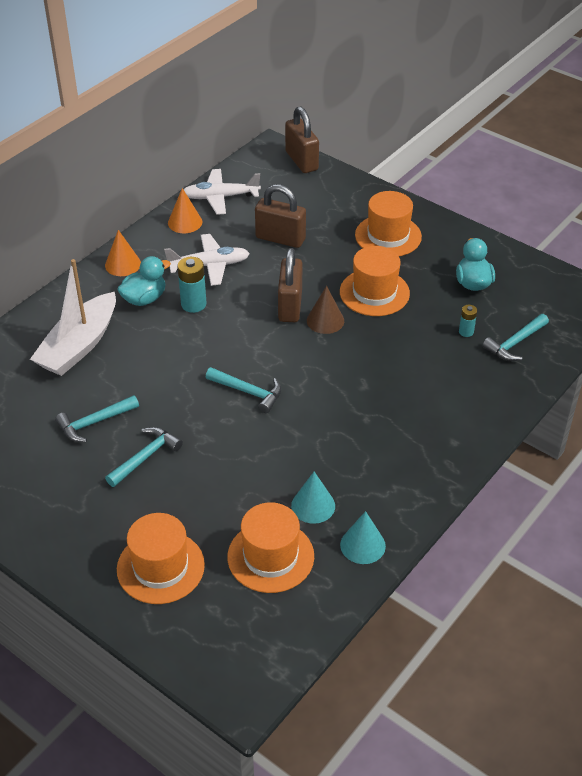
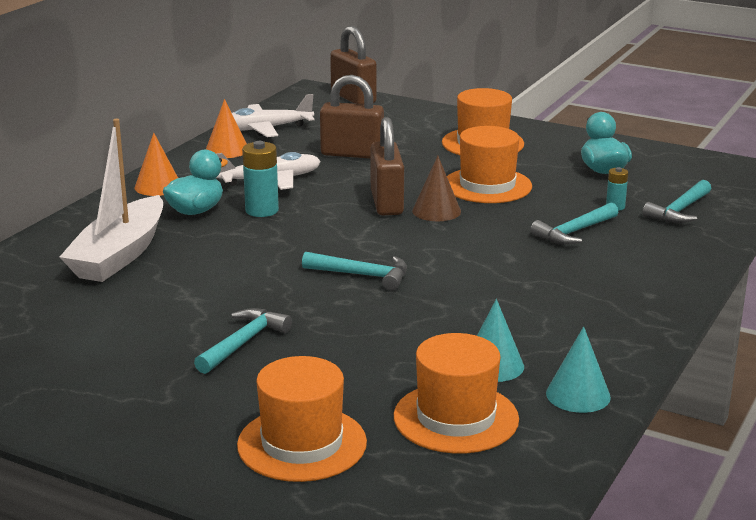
camera: 10 degrees left, 20 degrees down
turquoise hammer [55,395,139,442] -> turquoise hammer moved to [530,202,618,245]

